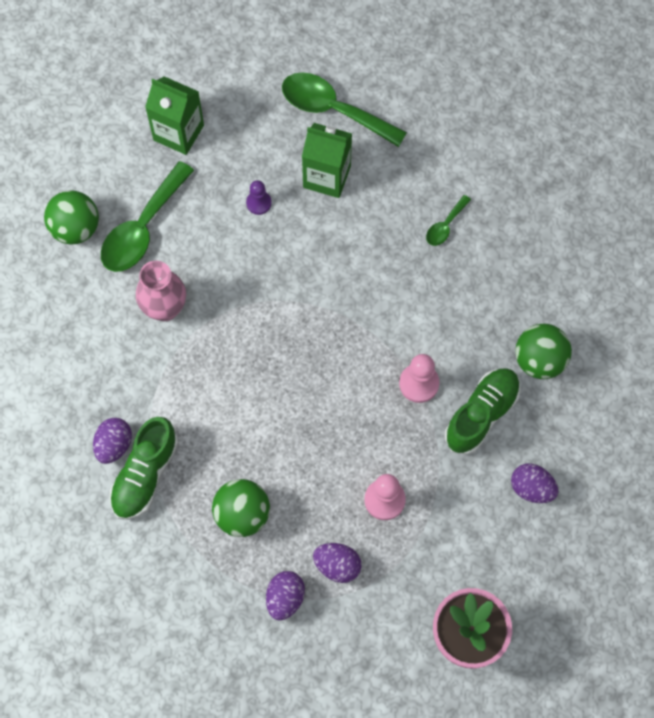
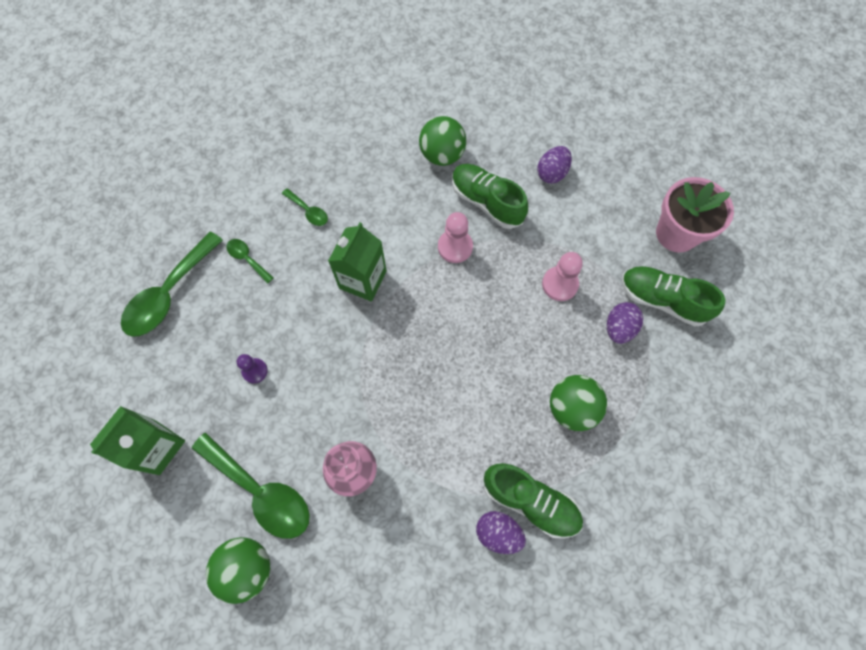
camera: 85 degrees left, 0 degrees up
purple egg [266,571,305,620] -> none
green carton [302,123,352,198] -> green carton moved to [328,222,387,301]
none -> green spoon [226,239,274,284]
none -> green shoe [622,266,726,327]

